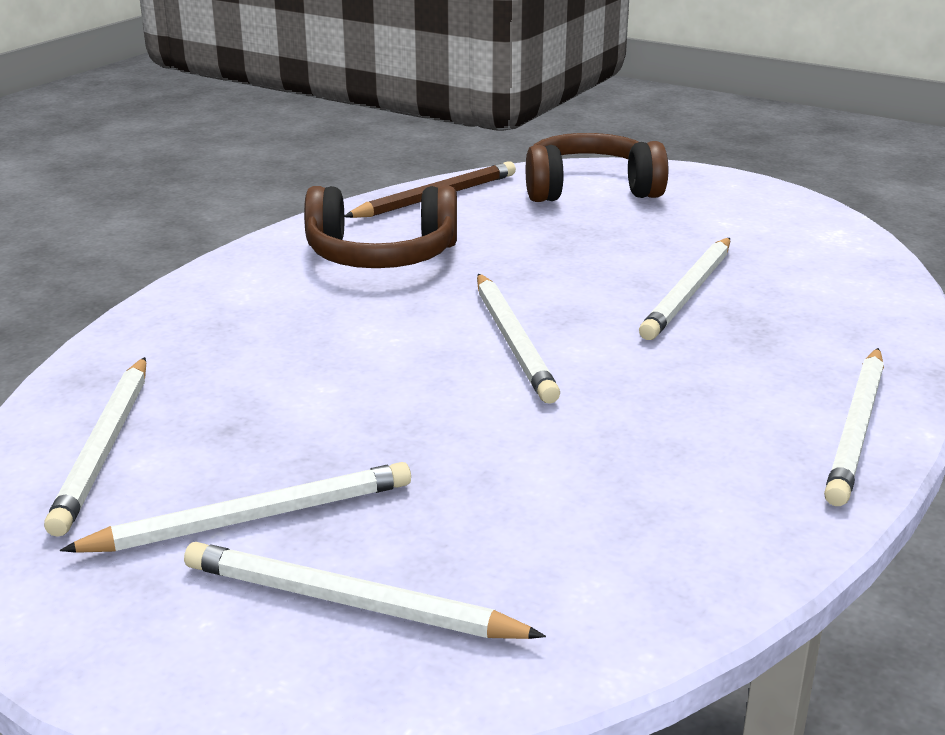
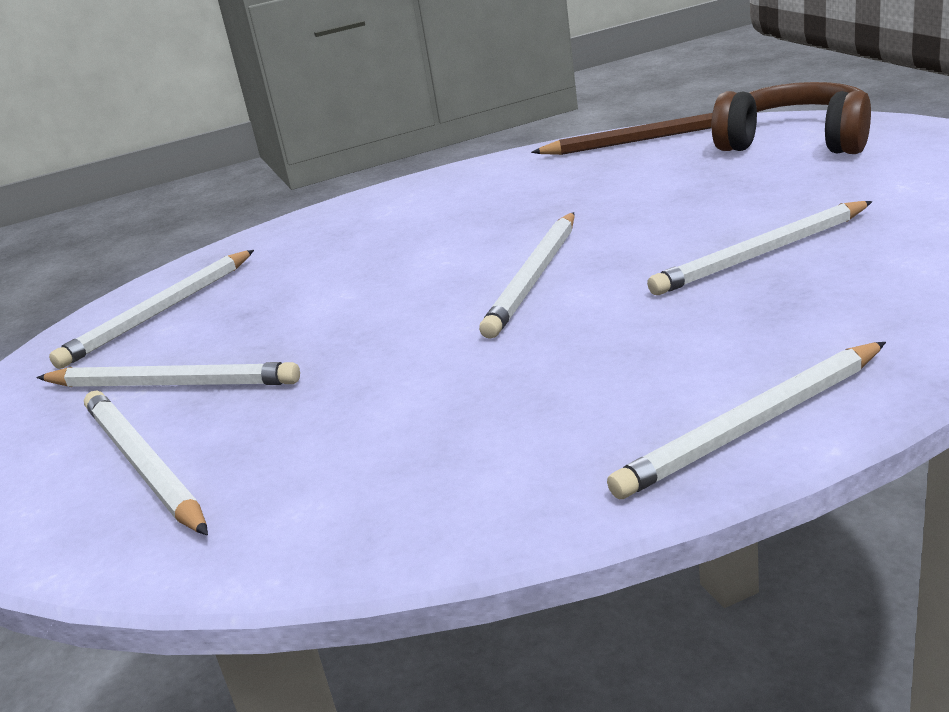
camera: 40 degrees right, 0 degrees up
brown headphones [304,186,457,268] -> none

